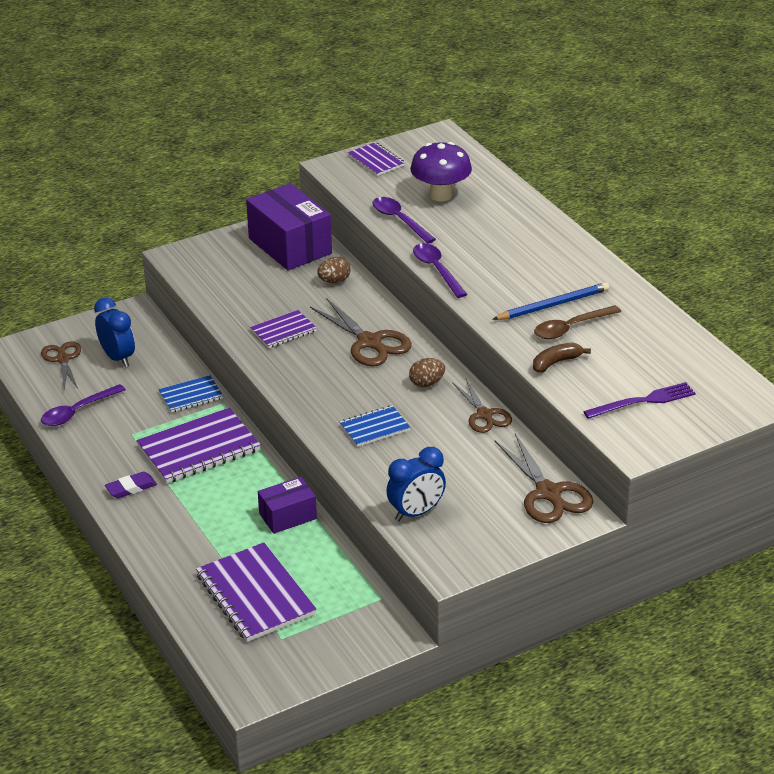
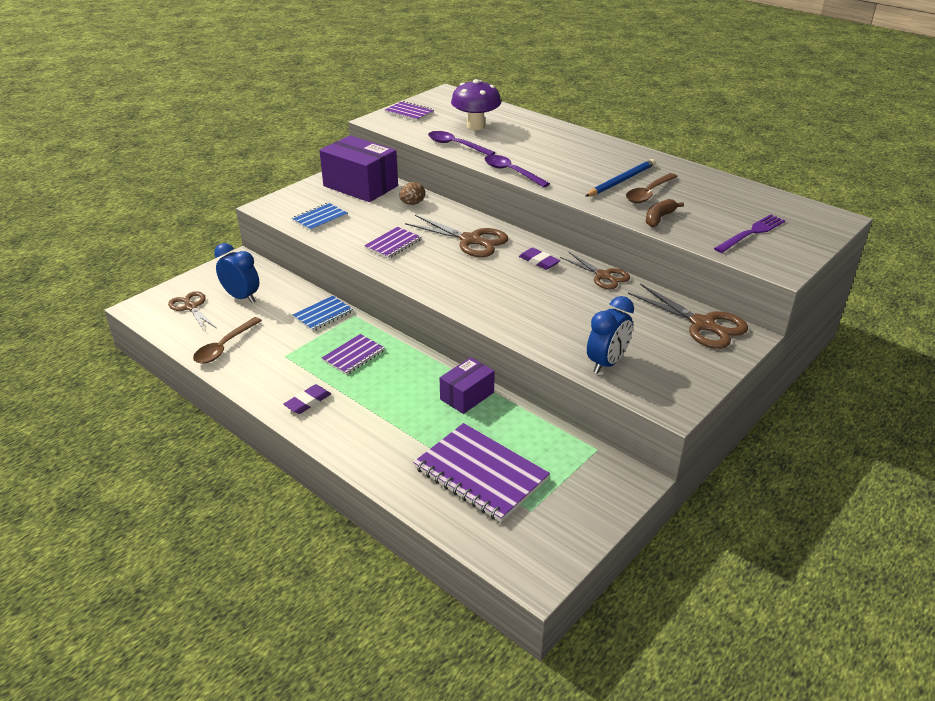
camera: 20 degrees left, 0 degrees up
purple spoon [41,384,126,426] -> brown spoon [193,317,262,364]
purple notebook [137,408,261,483] -> purple notebook [322,334,385,375], size x0.55
blue notebook [340,405,410,447] -> blue notebook moved to [292,203,348,231]
brown egg [409,358,445,387] -> purple eraser [519,248,560,270]

